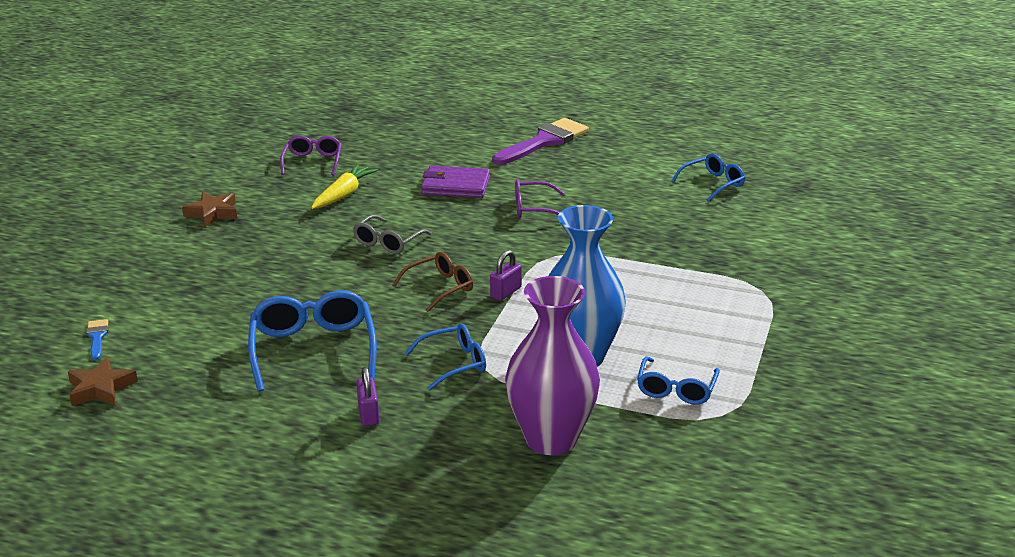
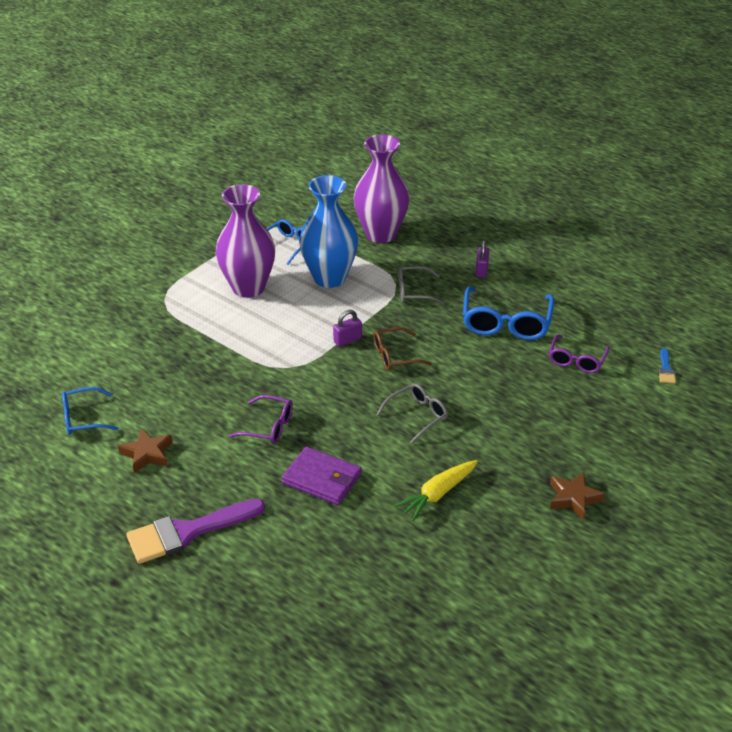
camera: 160 degrees left, 10 degrees up
brown star [68,357,138,406] -> brown star moved to [118,428,173,473]
purple glasses [280,135,341,176] -> purple glasses moved to [549,334,610,373]
blue glasses [405,324,486,390] -> grey glasses [398,266,445,305]
none -> purple vase [216,184,275,298]

